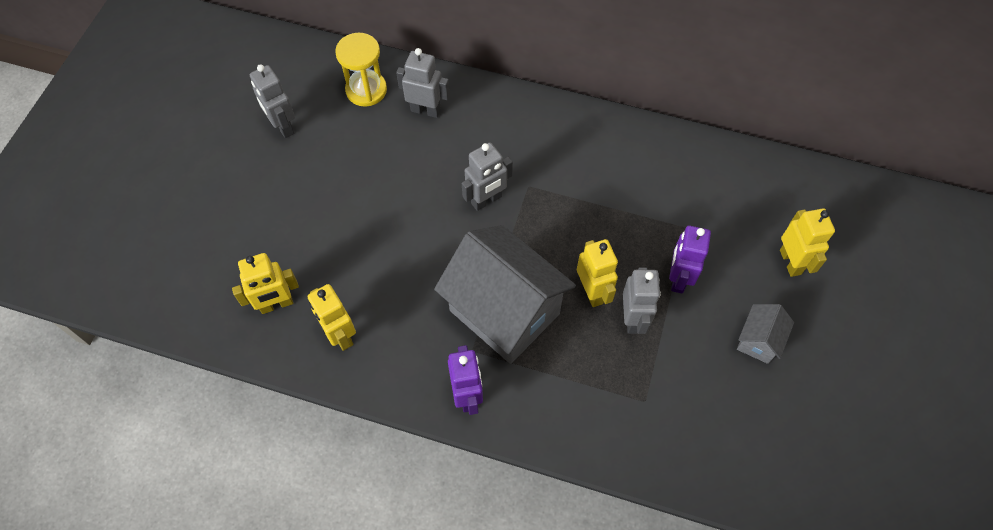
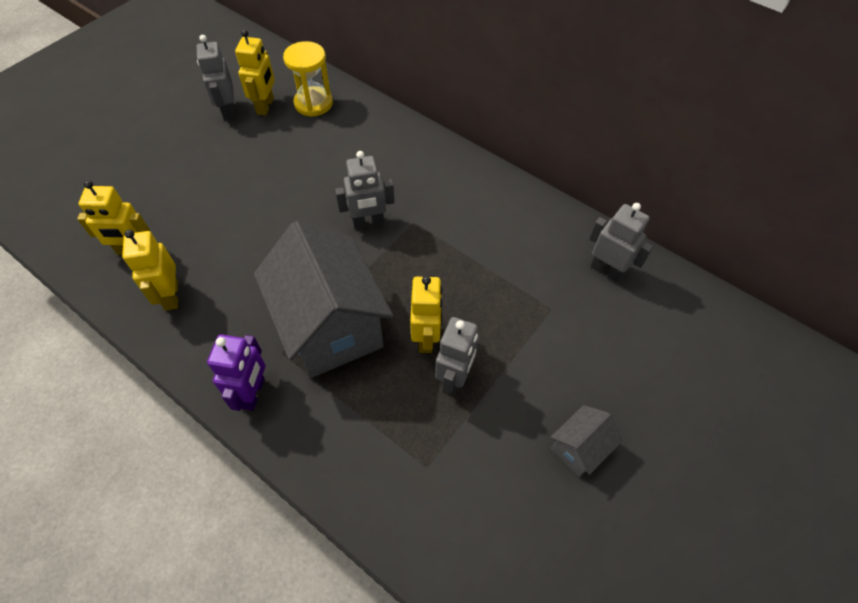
camera: 20 degrees right, 5 degrees down
grey robot [396,48,450,118] -> grey robot moved to [589,203,653,282]
purple robot [669,226,711,293] -> none
yellow robot [780,208,835,277] -> yellow robot moved to [235,29,275,115]

